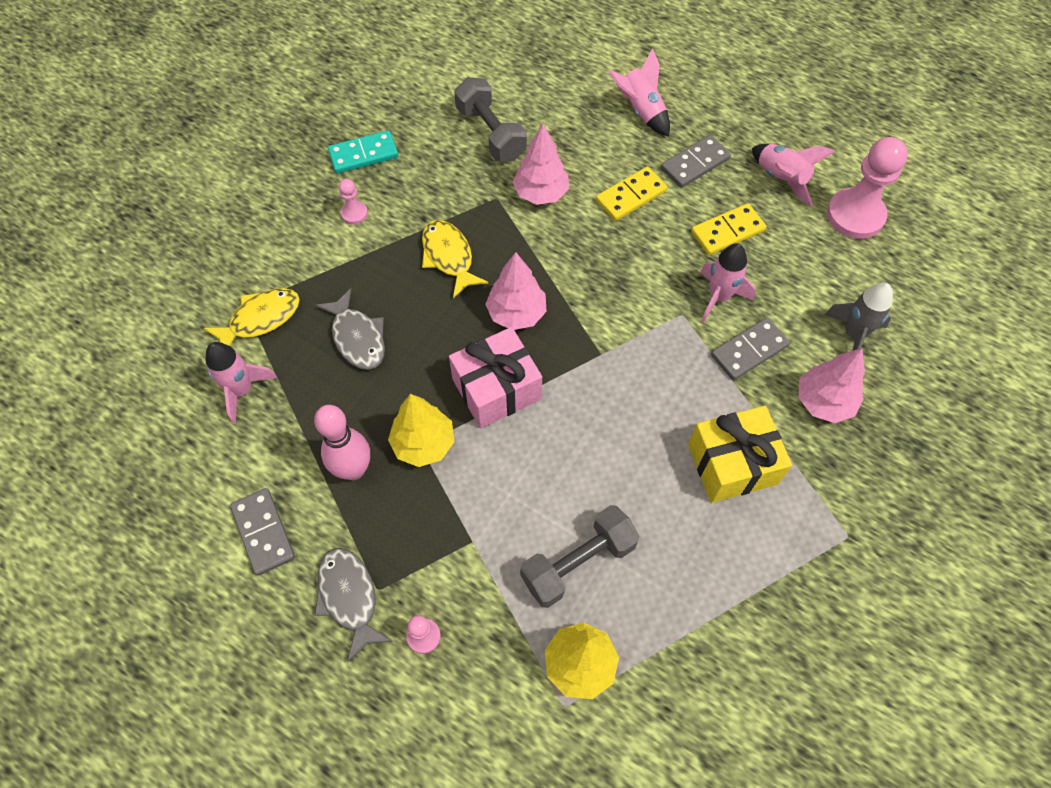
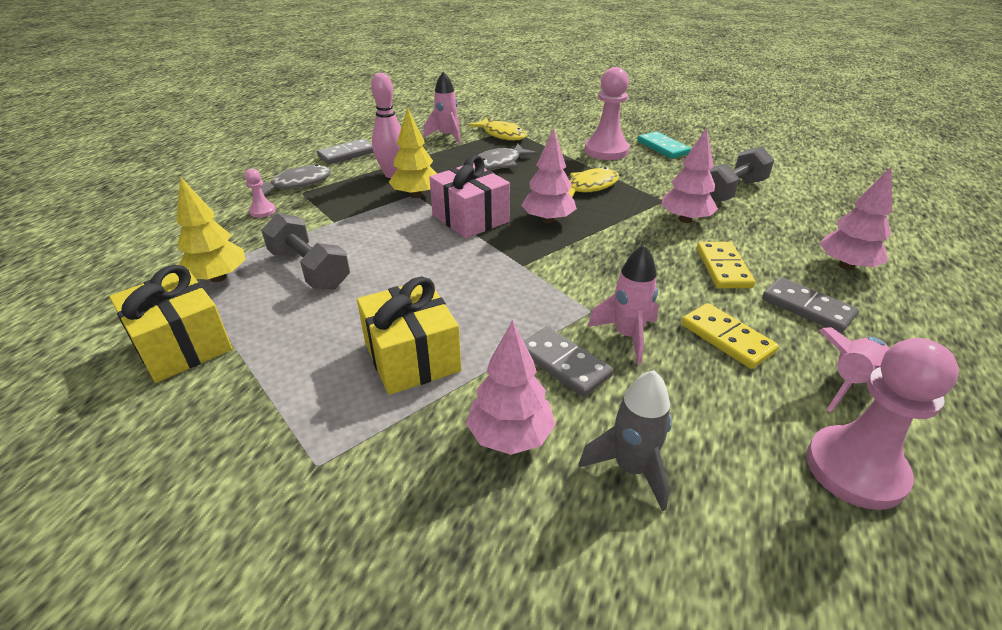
camera: 80 degrees right, 25 degrees down
pink pawn [339,179,368,224] -> pink pawn [585,67,630,160], size x2.13
yellow domino [596,167,667,221] -> yellow domino turned 45 degrees clockwise [697,242,755,288]
pink rocket [608,48,670,137] -> pink tree [819,167,892,270]
none -> yellow gift [109,265,232,383]

